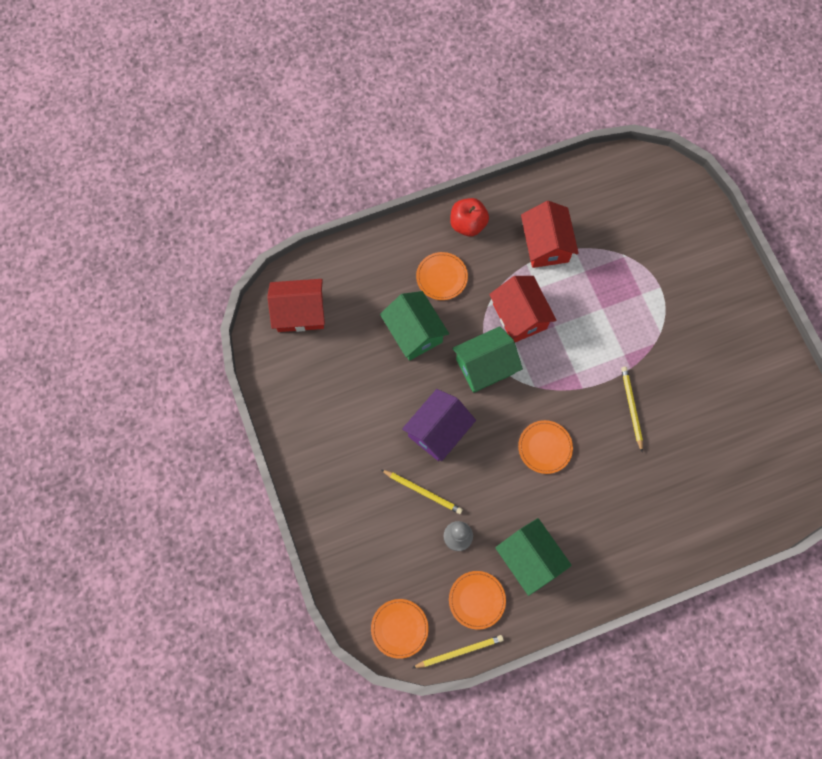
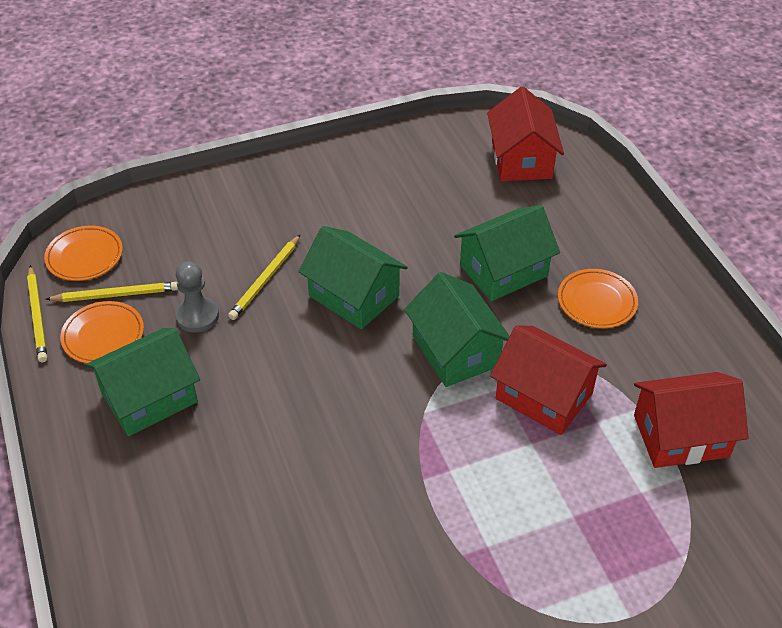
camera: 90 degrees right, 25 degrees down
purple house [402,389,476,461] -> green house [298,226,408,329]
red apple [450,198,489,237] -> none
red house [489,276,557,342] -> red house turned 60 degrees clockwise [490,325,607,435]
orange plate [518,420,573,474] -> none
yellow pencil [621,367,643,452] -> yellow pencil moved to [46,282,178,302]

